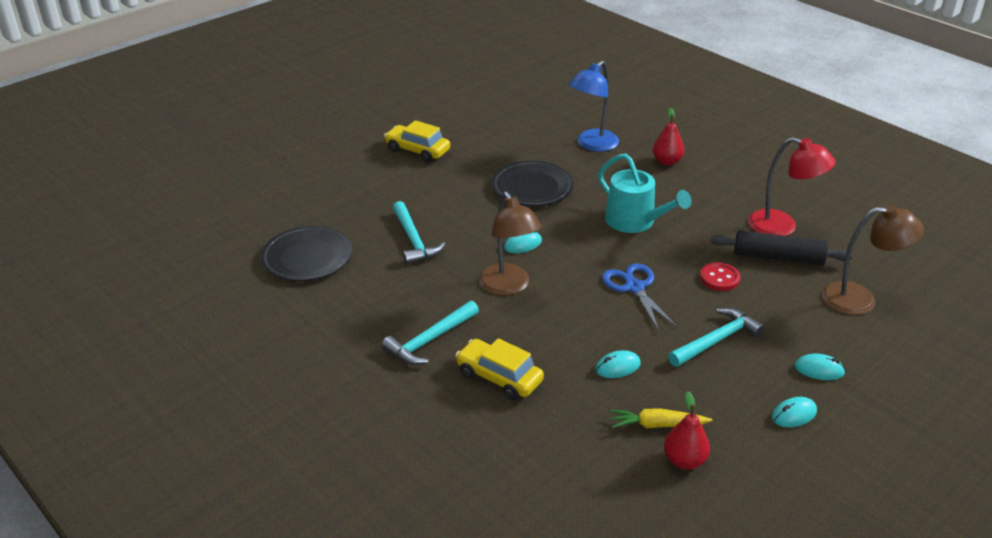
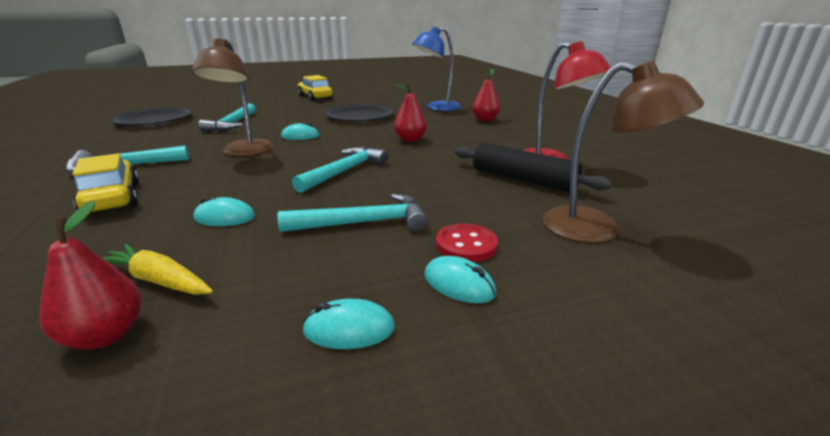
camera: 25 degrees right, 10 degrees down
turquoise watering can [598,153,691,233] -> red pear [394,84,427,142]
blue scissors [602,264,678,331] -> turquoise hammer [292,147,388,193]
red button [700,263,740,291] -> red button moved to [436,224,498,262]

